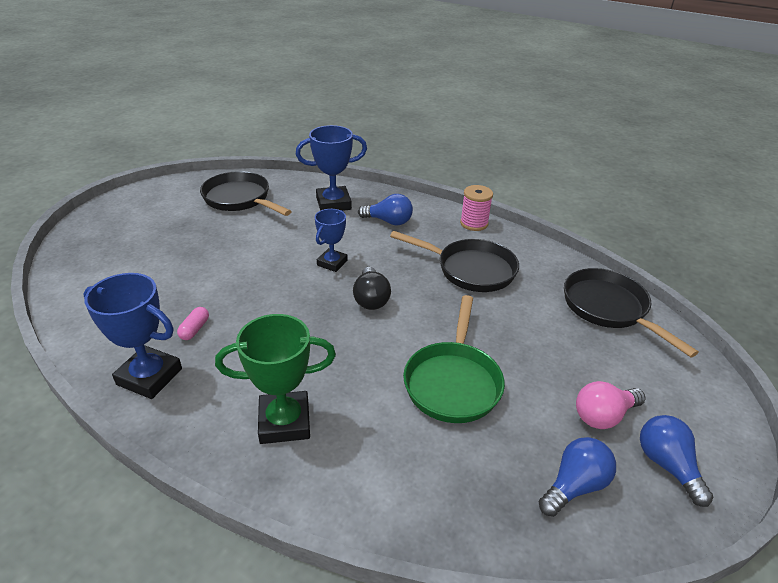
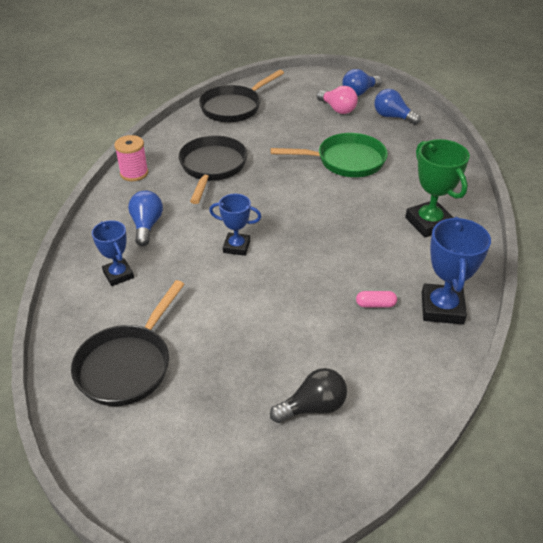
camera: 105 degrees left, 5 degrees up
blue trophy [296,125,367,211] -> blue trophy [92,220,134,286], size x0.64
black light bulb [353,267,391,310] -> black light bulb moved to [270,368,347,423]

